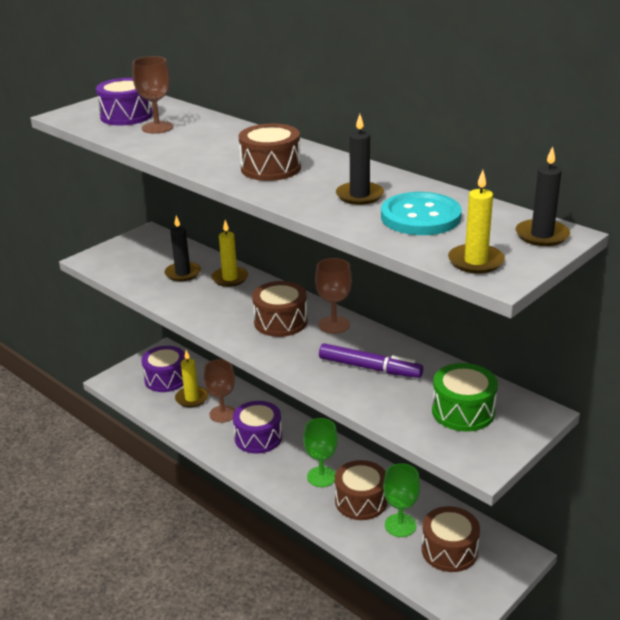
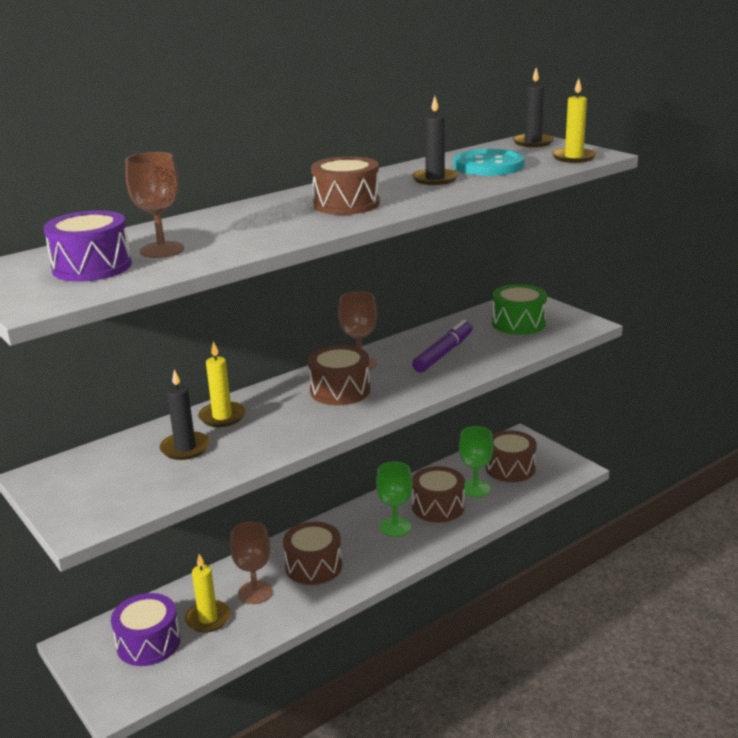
camera: 80 degrees left, 5 degrees down
purple drum [233,401,282,454] -> brown drum [283,522,342,585]

